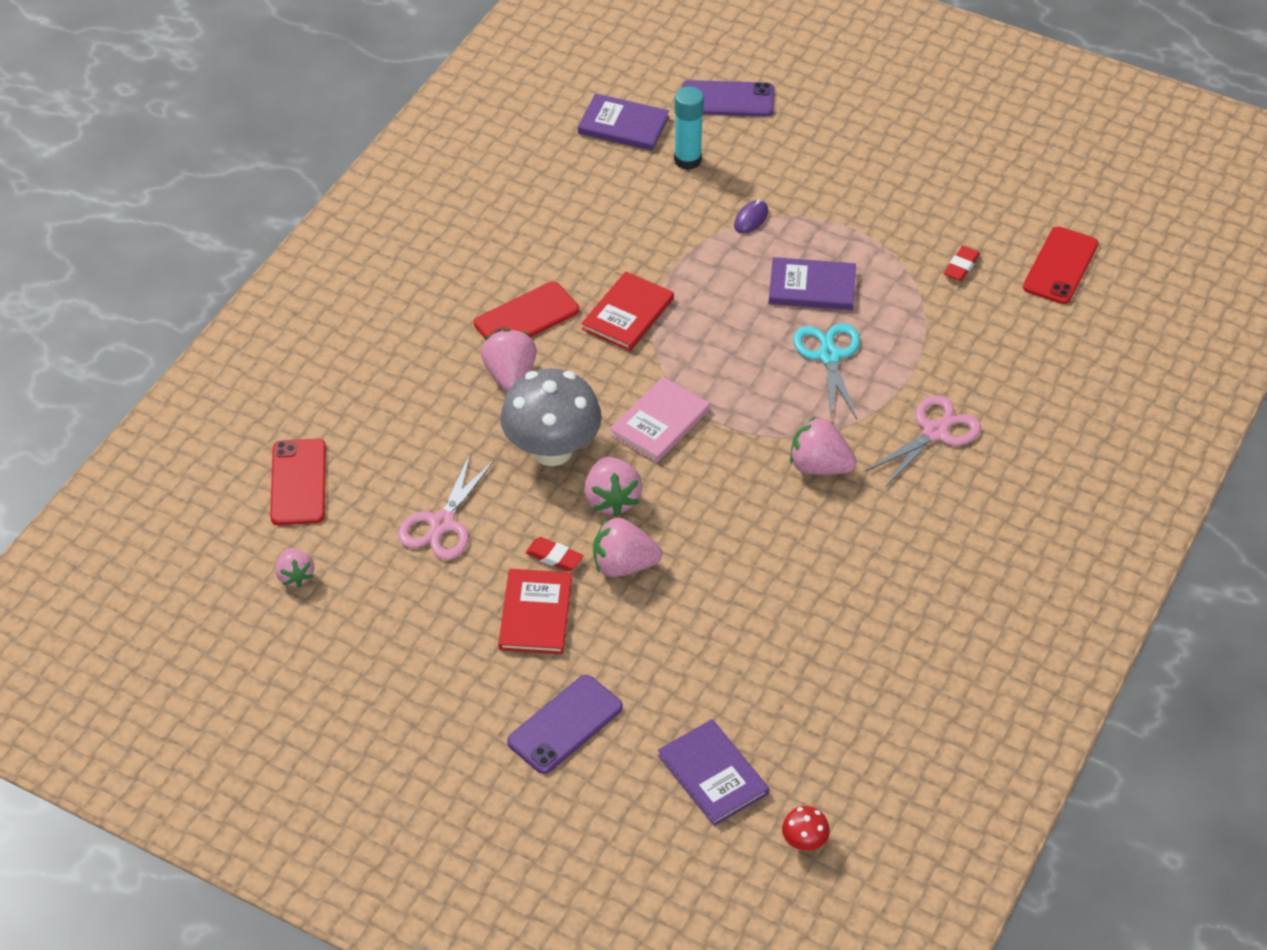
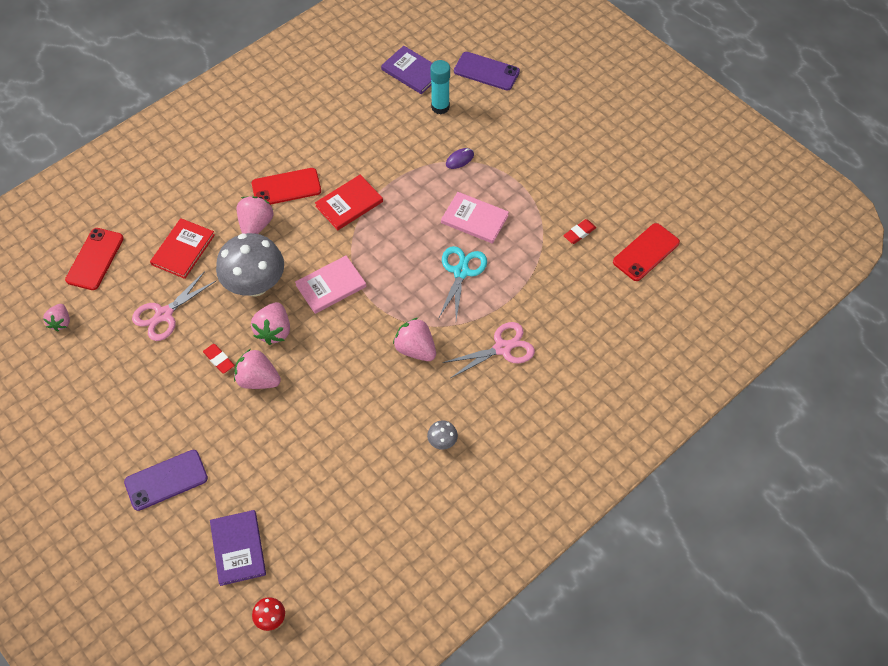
camera: 20 degrees right, 10 degrees up
red book [498,569,572,654] -> red book moved to [150,218,215,279]
purple book [769,257,856,310] -> pink book [441,192,509,244]
none -> grey mushroom [427,420,458,450]

